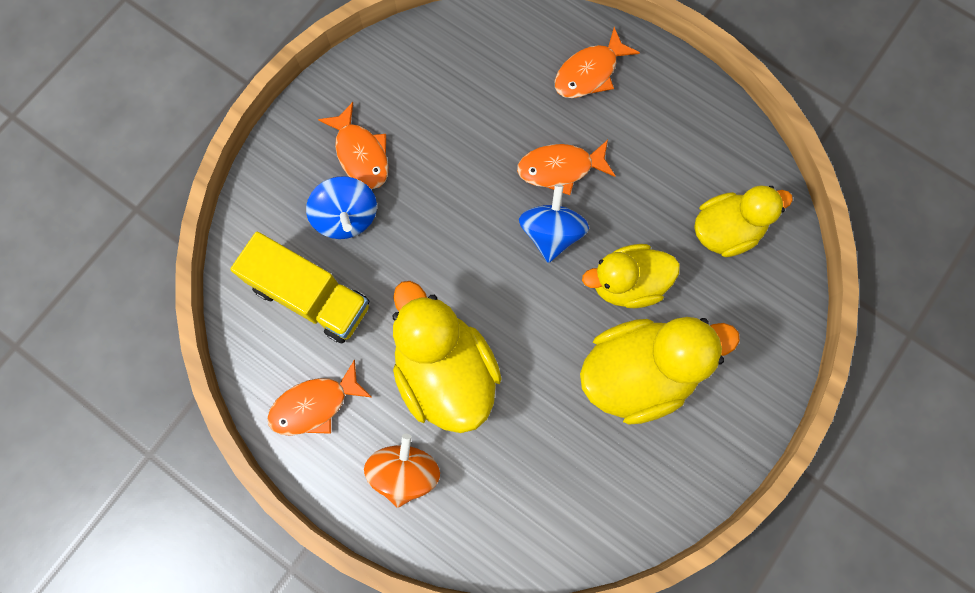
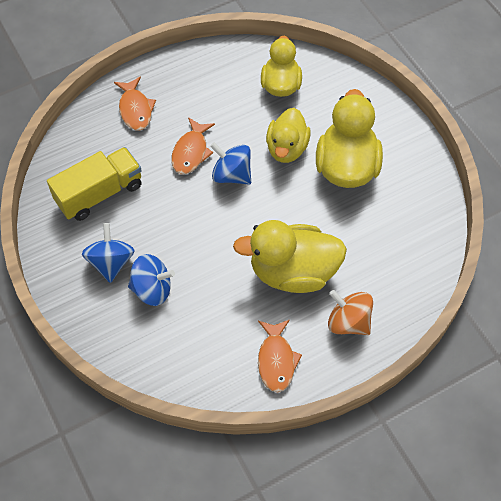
camera: 65 degrees left, 15 degrees down
yellow truck [230,232,369,344] -> yellow truck moved to [47,147,142,221]
orange fish [318,102,388,189] -> blue spinning top [82,223,134,283]

